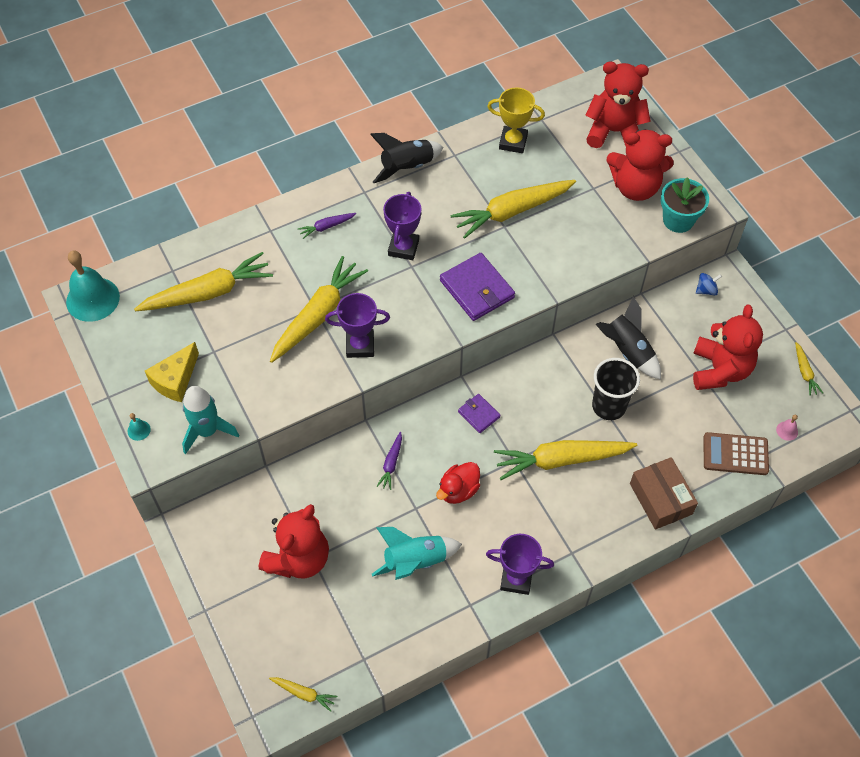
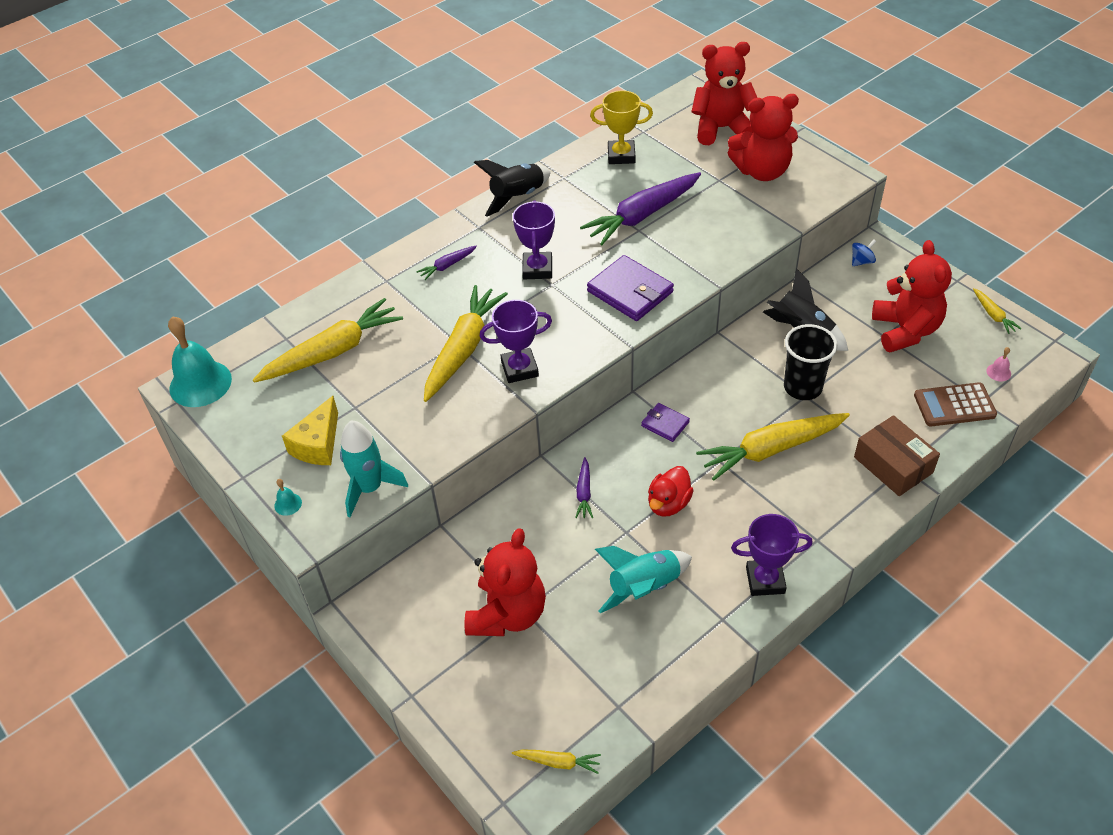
camera: 10 degrees left, 10 degrees down
yellow carrot [451,180,576,239] -> purple carrot [580,172,701,245]
turquoise flower pot [661,177,709,233] -> none

